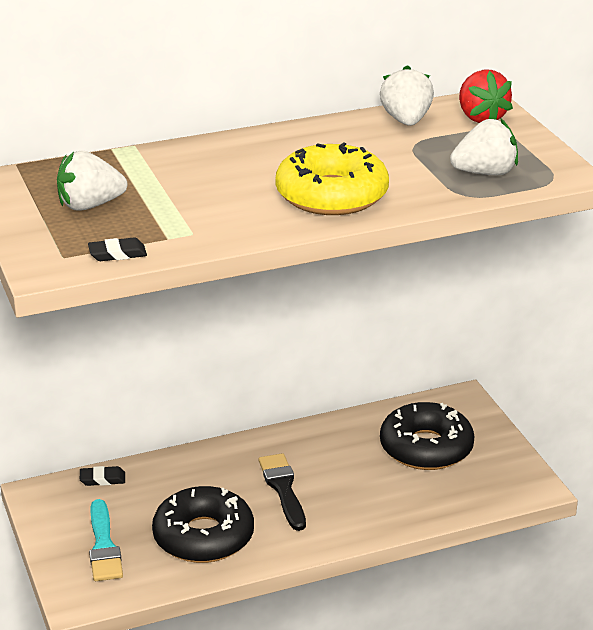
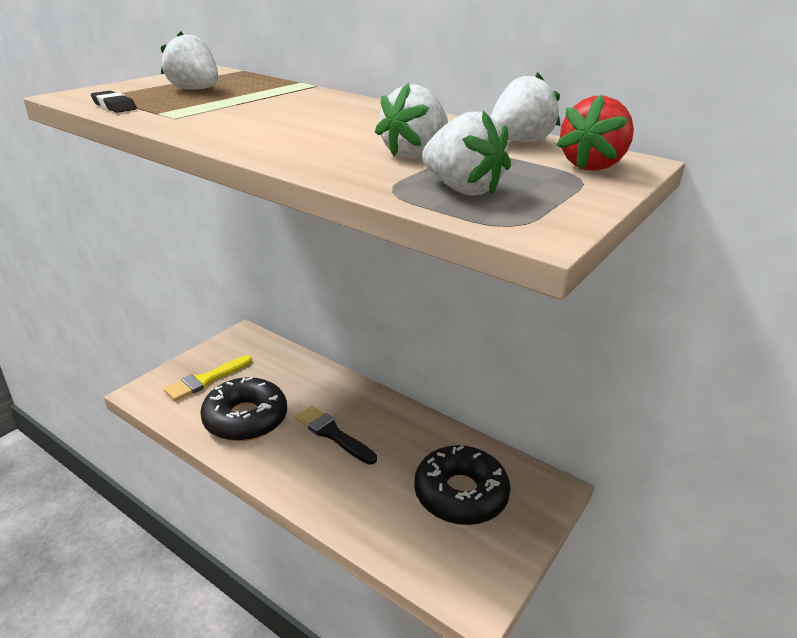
camera: 55 degrees right, 0 degrees up
black eraser [80,466,125,486] -> none
turquoise brush [89,499,123,581] -> yellow brush [164,355,252,401]
black brush [259,453,306,531] -> black brush turned 90 degrees counterclockwise [295,406,377,465]
yellow donut [275,142,389,215] -> none
none -> white strawberry [375,83,448,158]

